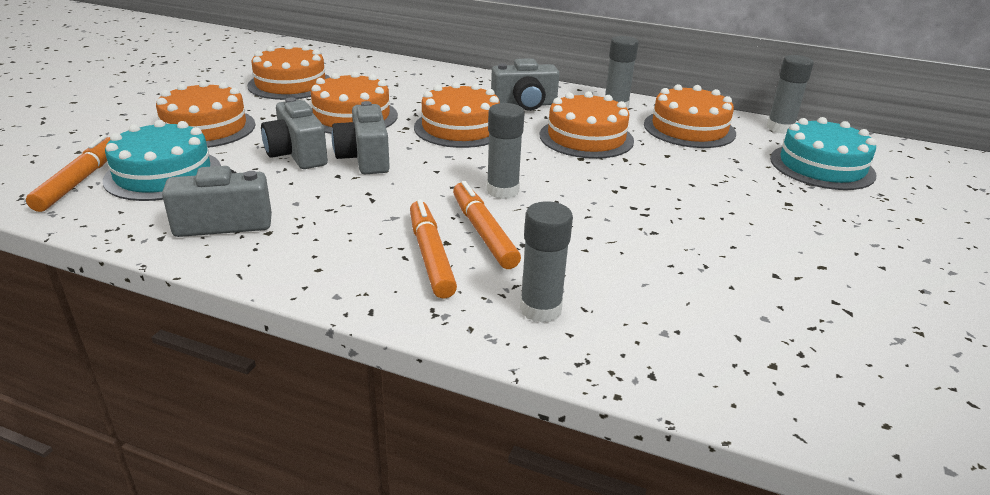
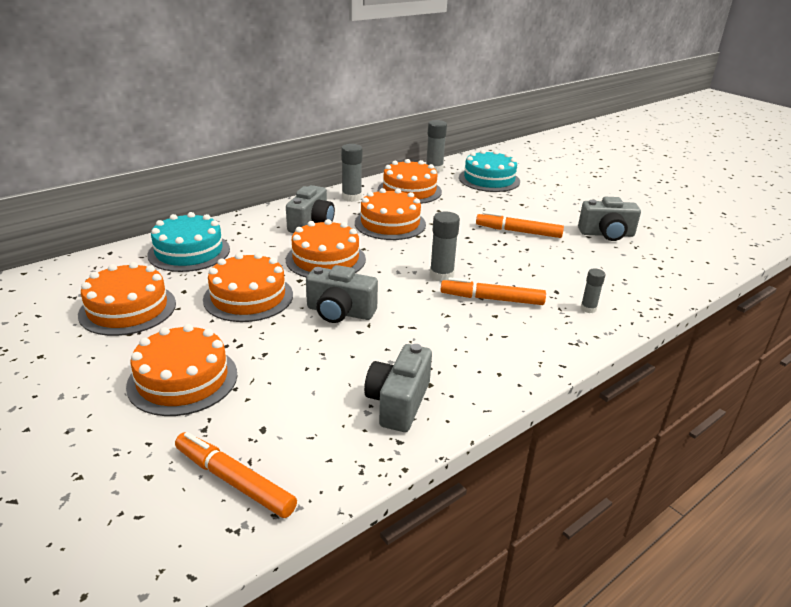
camera: 60 degrees left, 0 degrees up
turquoise cake [102,120,221,201] -> turquoise cake moved to [147,212,230,272]
grey camera [261,98,328,169] -> grey camera moved to [578,197,641,241]
orange marker [410,199,457,298] -> orange marker moved to [476,212,564,238]
grey glue stick [520,201,573,323] -> grey glue stick [581,268,605,313], size x0.61

